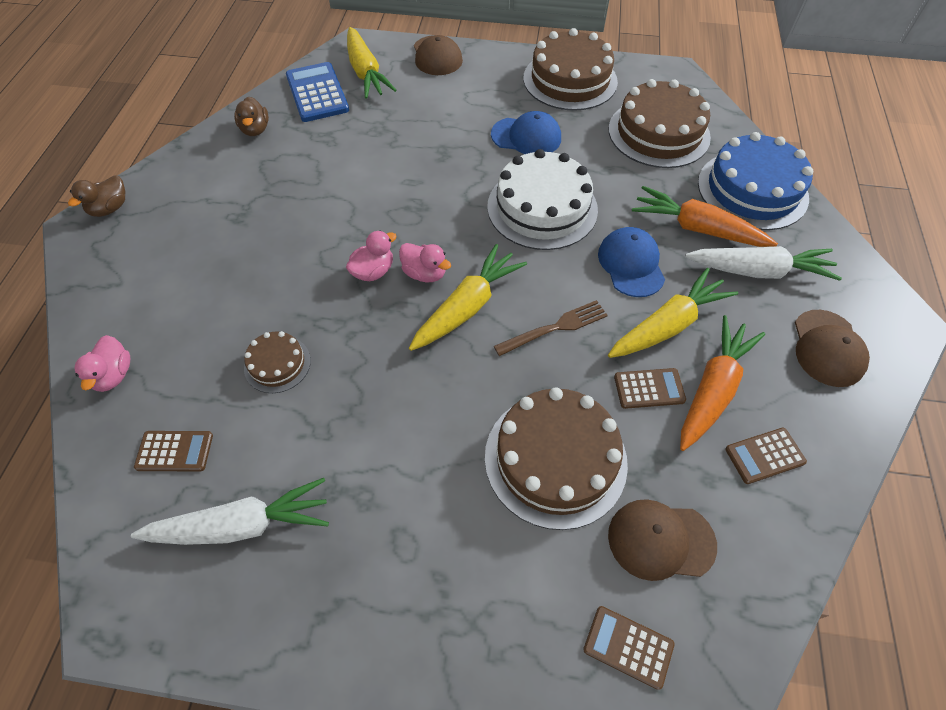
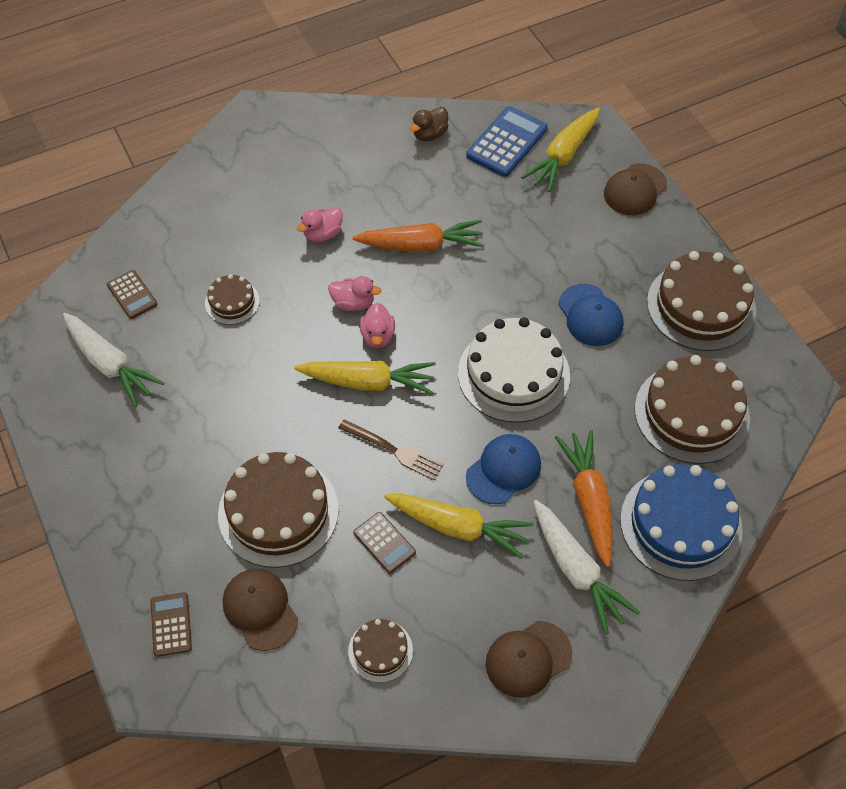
camera: 55 degrees right, 0 degrees up
brown duck [68,175,125,217] -> none
pink duck [75,335,130,392] -> pink duck moved to [297,207,343,242]
orange carrot [680,315,765,451] -> orange carrot moved to [352,220,484,252]
brown calculator [725,428,807,484] -> brown cake [348,619,413,683]

